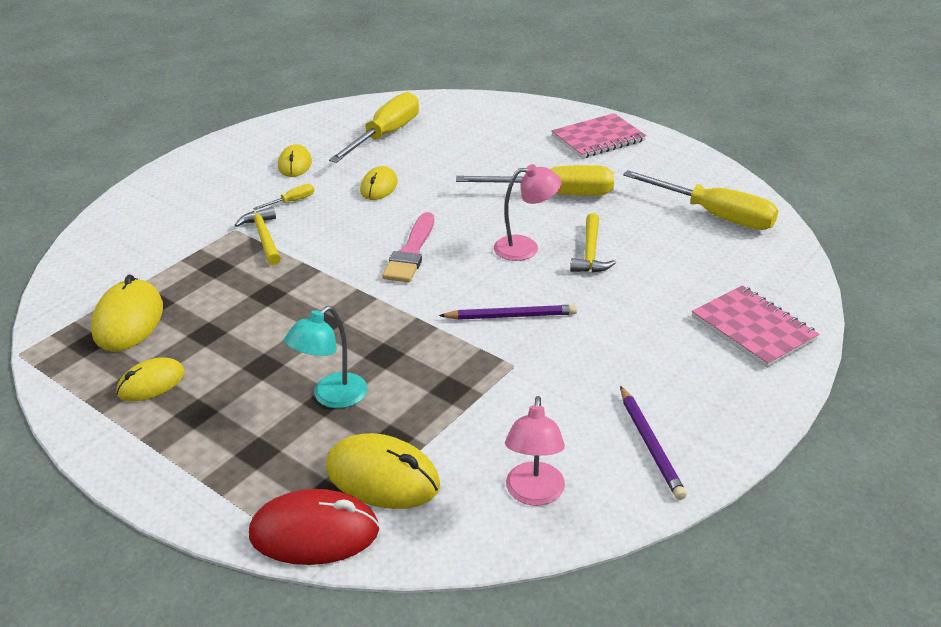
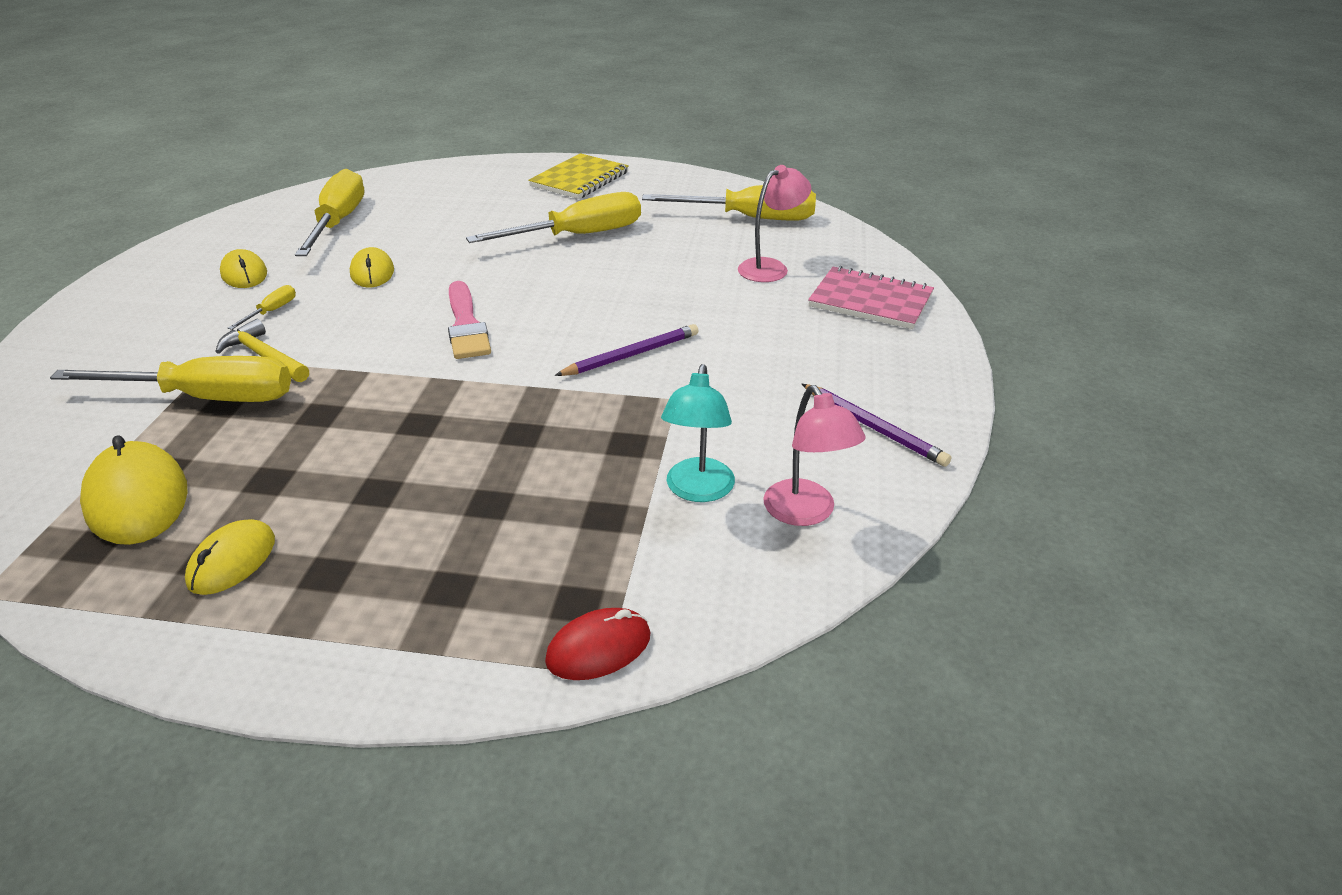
camera: 30 degrees left, 0 degrees up
red mouse [249,489,379,565] -> red mouse [545,608,650,680], size x0.63
turquoise lamp [284,306,367,408] -> turquoise lamp moved to [661,364,735,502]
yellow mouse [326,433,440,509] -> none
pink lamp [494,164,562,261] -> pink lamp moved to [738,165,811,282]
pink notebook [551,113,646,159] -> yellow notebook [528,153,629,199]
yellow hammer [570,213,616,273] -> none
none -> yellow screwdriver [50,356,291,402]

